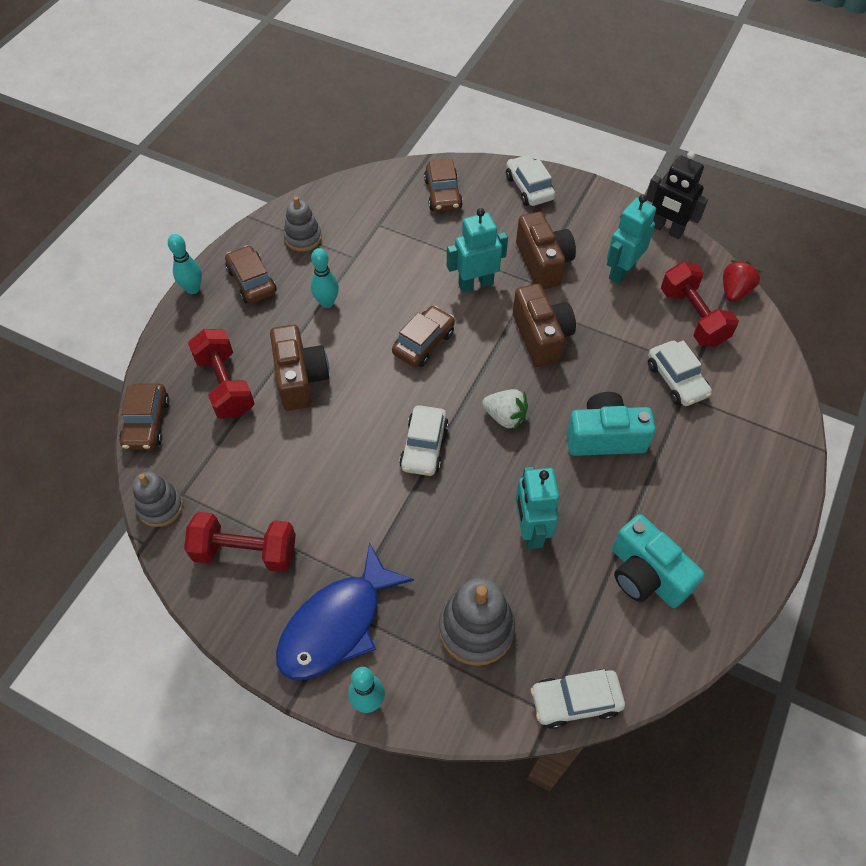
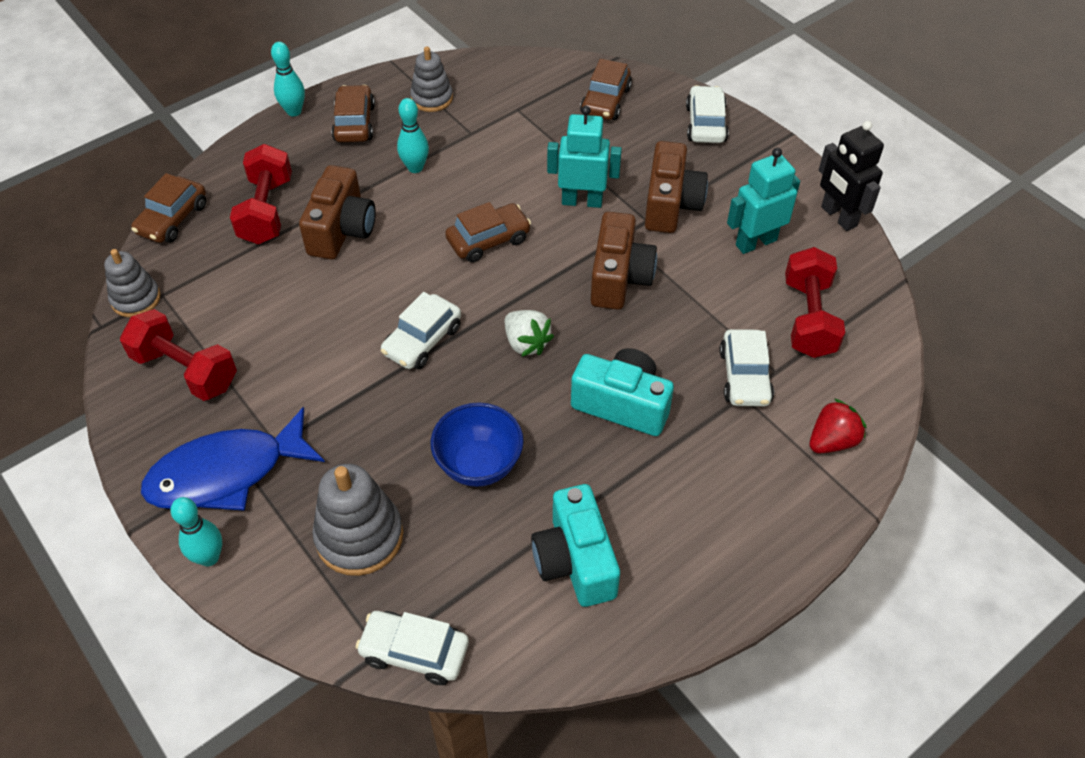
camera: 25 degrees right, 5 degrees down
turquoise robot [516,467,559,549] -> blue bowl [431,402,524,487]
red strawberry [723,260,762,302] -> red strawberry moved to [810,398,867,453]

